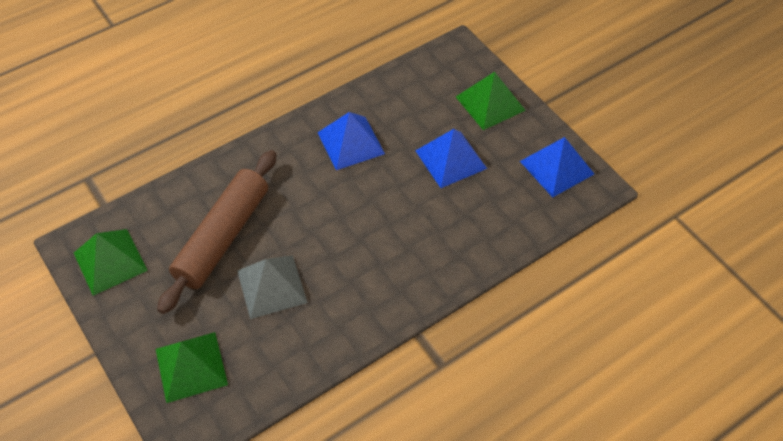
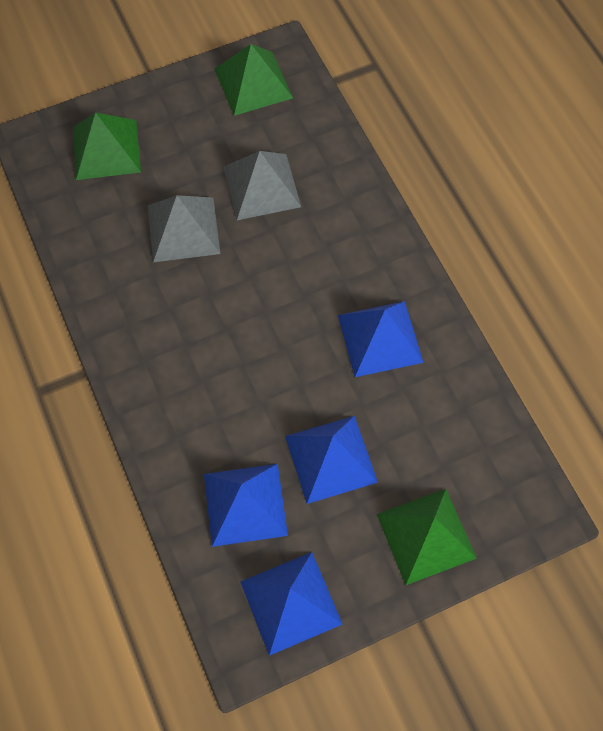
camera: 100 degrees right, 10 degrees up
brown rolling pin [157,150,277,314] -> grey pyramid [223,151,301,220]
none -> blue pyramid [204,464,288,547]

